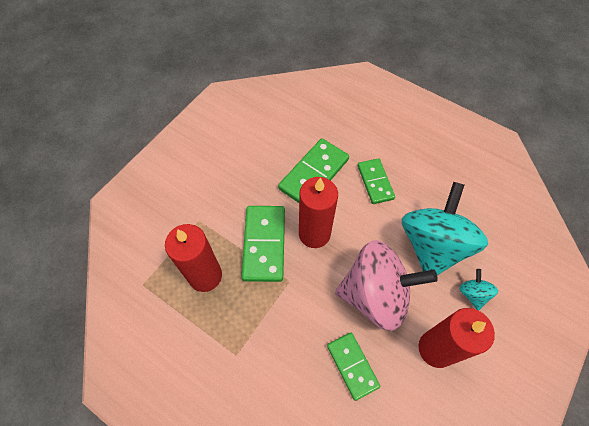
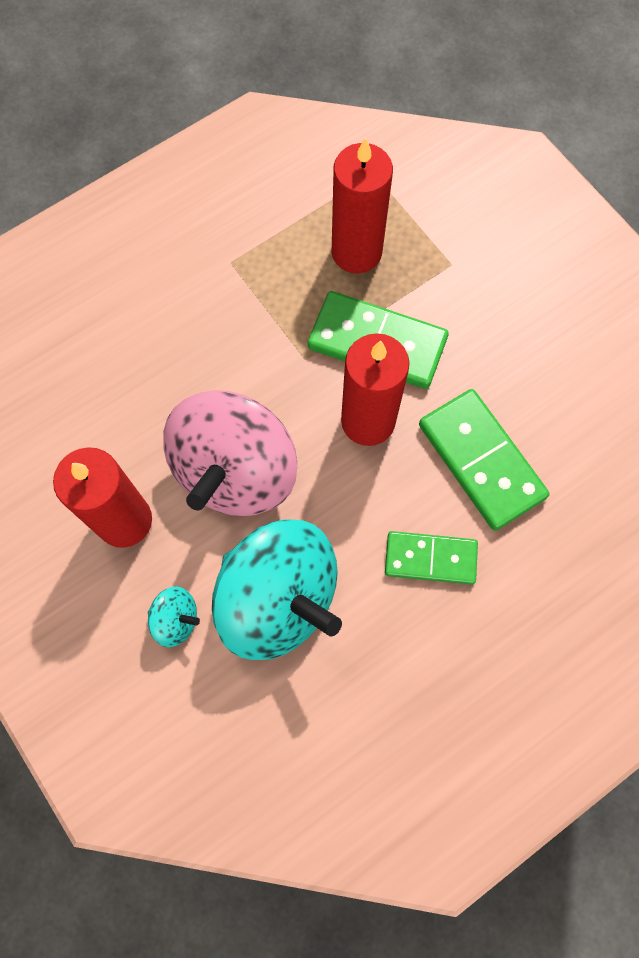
camera: 110 degrees right, 10 degrees up
green domino [327,333,380,401] -> none

